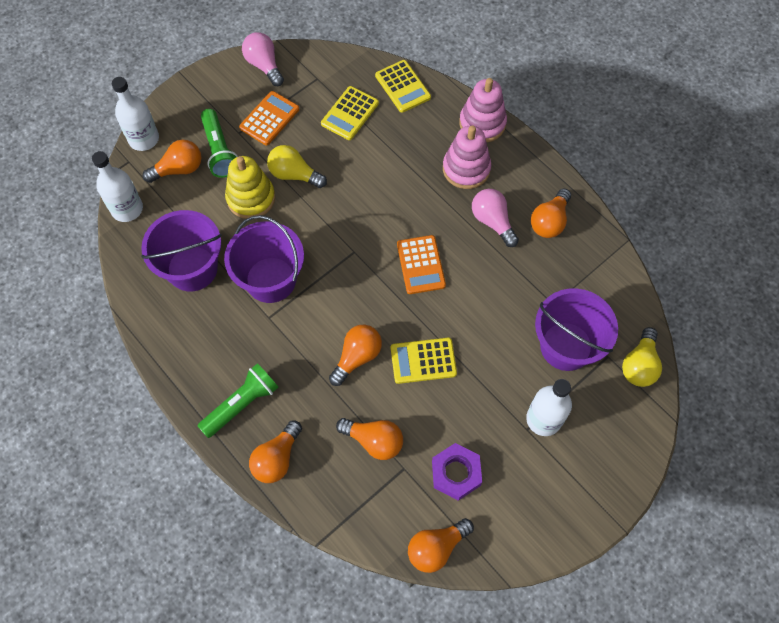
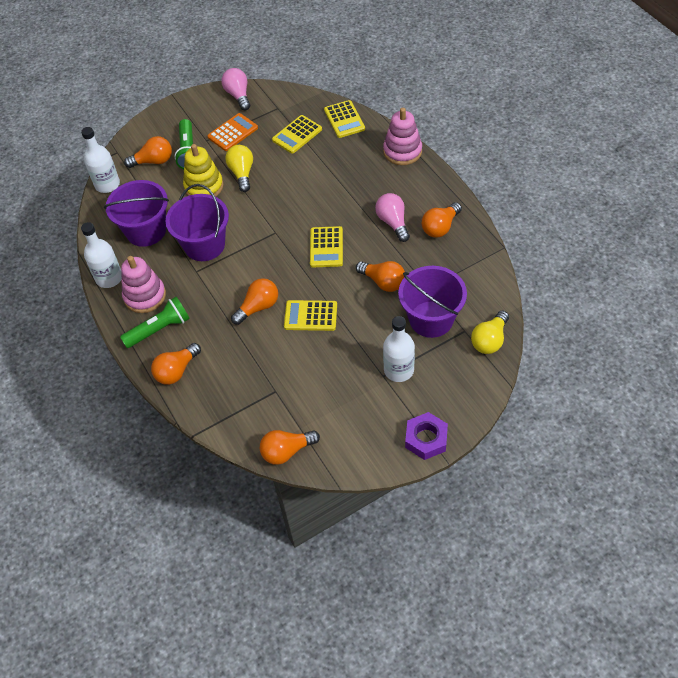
camera: 15 degrees right, 10 degrees down
white bottle [112,77,159,151] -> white bottle moved to [81,222,122,288]
yellow light bulb [267,145,327,188] -> yellow light bulb turned 45 degrees clockwise [225,145,253,192]
orange light bulb [336,418,403,460] -> orange light bulb moved to [356,261,405,292]
orange calculator [397,235,446,294] -> yellow calculator [310,226,343,267]
purple nut [432,443,482,501] -> purple nut moved to [405,412,448,460]
pink stacking toy [443,126,491,189] -> pink stacking toy moved to [121,256,166,313]

